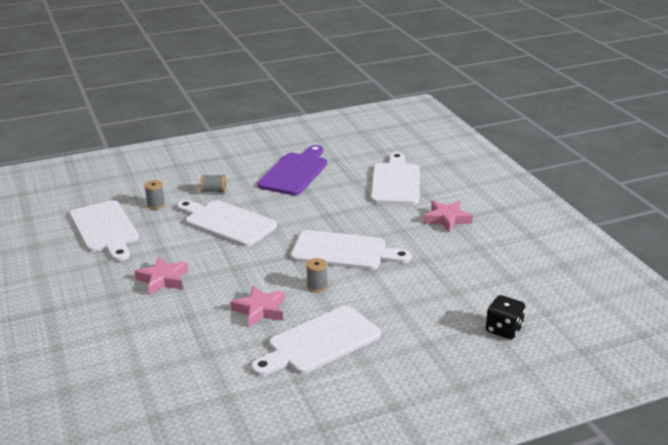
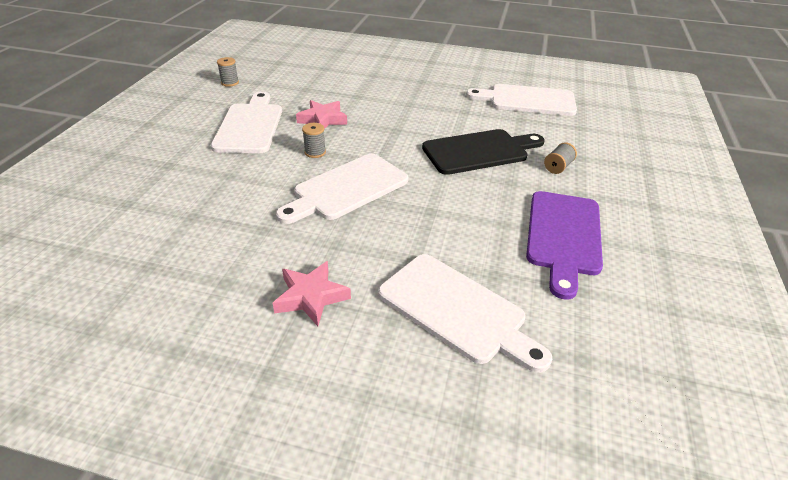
camera: 125 degrees right, 10 degrees up
pink star [135,257,188,295] -> none
grey spool [144,180,165,209] -> grey spool moved to [217,57,239,87]
white cutting board [177,200,277,247] -> black cutting board [422,129,545,175]
purple cutting board [257,145,327,195] -> purple cutting board turned 45 degrees clockwise [526,191,603,300]
black dice [486,295,525,339] -> none

